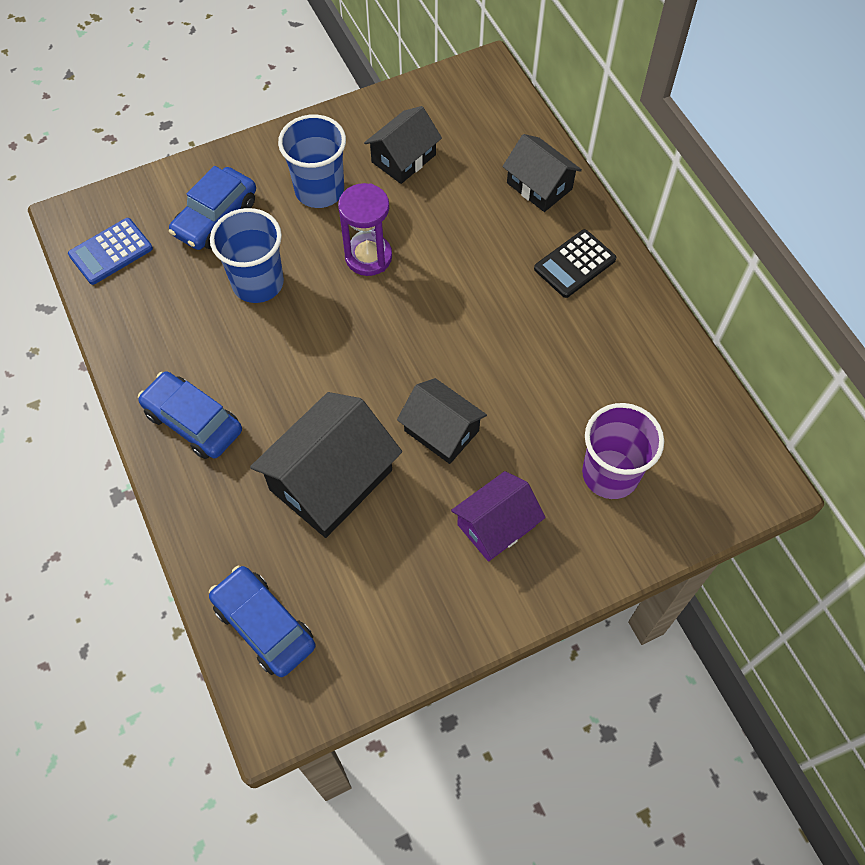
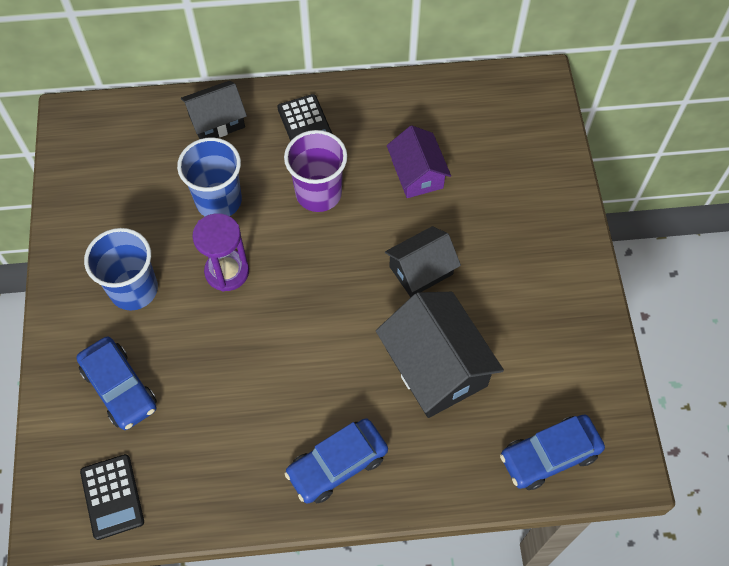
camera: 70 degrees left, 0 degrees up
blue calculator [68,218,153,285] -> black calculator [80,454,144,540]
blue cup [210,208,284,303] -> blue cup moved to [177,137,242,216]
black house [364,106,442,184] -> none
purple house [451,471,546,562] -> purple house moved to [387,125,451,198]
purple cup [582,403,664,499] -> purple cup moved to [284,130,347,212]

